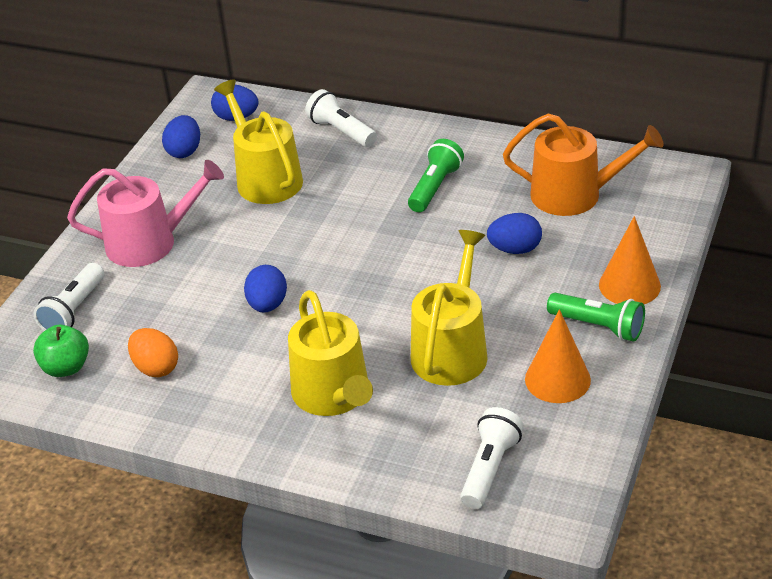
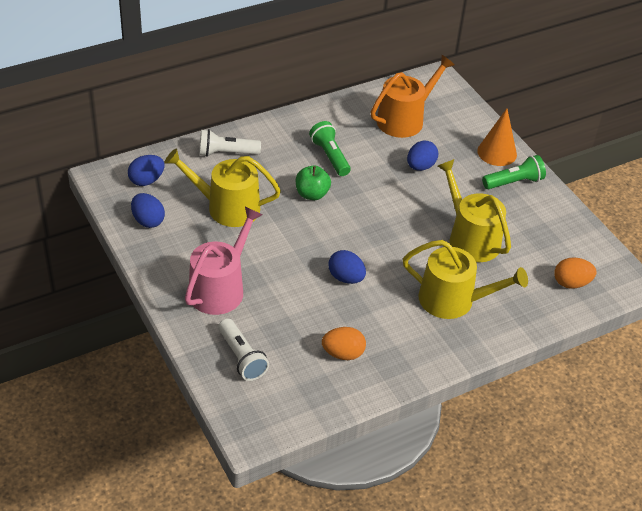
camera: 55 degrees left, 5 degrees up
green apple [33,325,89,377] -> green apple moved to [296,166,331,200]
white flashlight [460,407,524,509] -> orange egg [554,257,596,289]
orange cone [525,309,591,403] -> none

